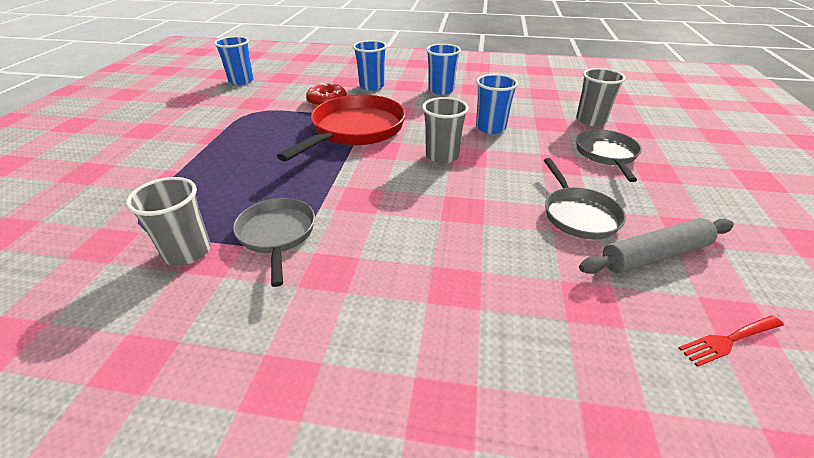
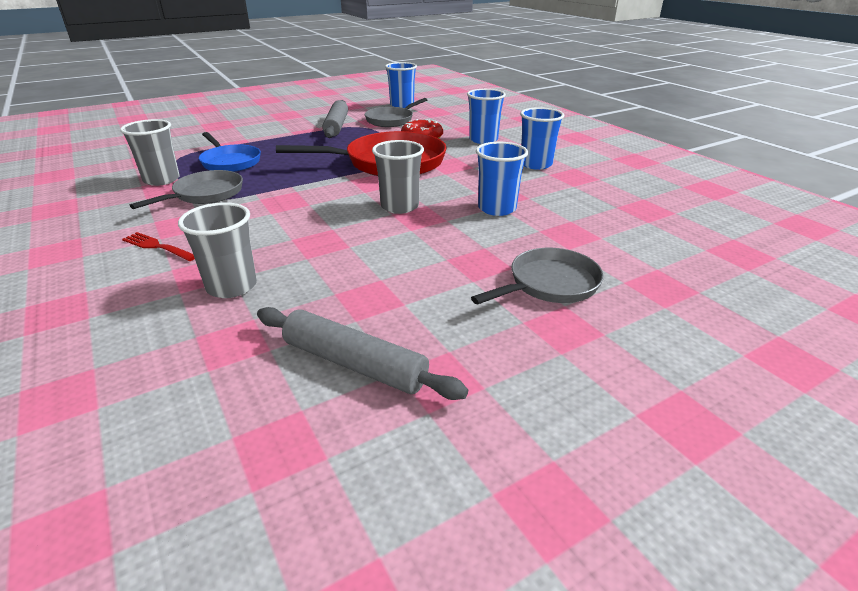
camera: 50 degrees right, 5 degrees down
grey pan [544,158,626,240] -> grey pan moved to [365,98,427,127]
grey cup [576,68,626,126] -> grey cup moved to [178,202,257,298]
red fork [679,315,784,367] -> red fork moved to [122,232,195,261]
none -> blue pan [199,132,261,172]
none -> grey rolling pin [323,100,348,138]

